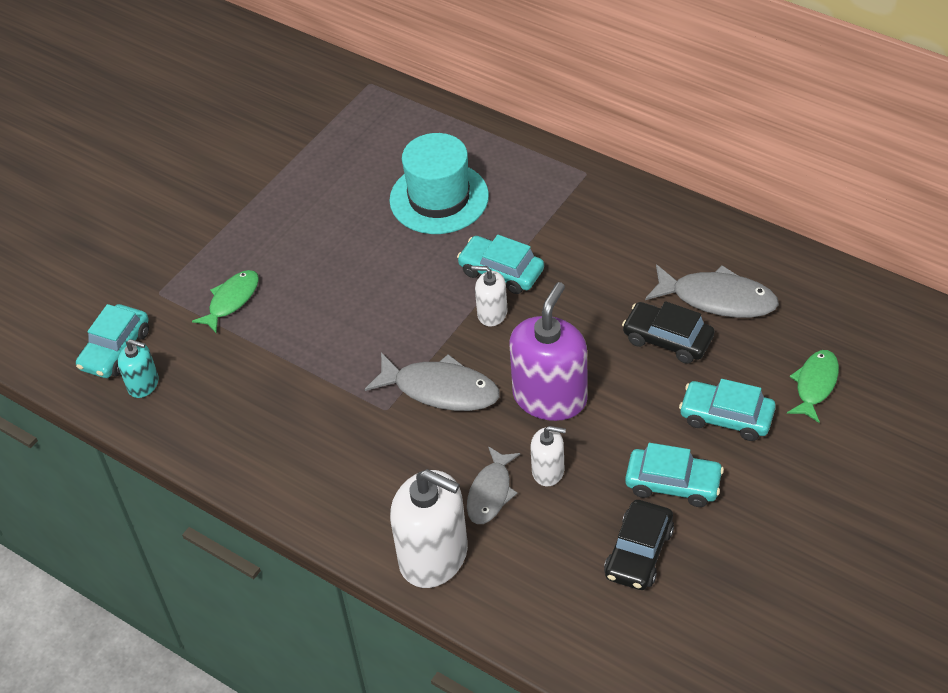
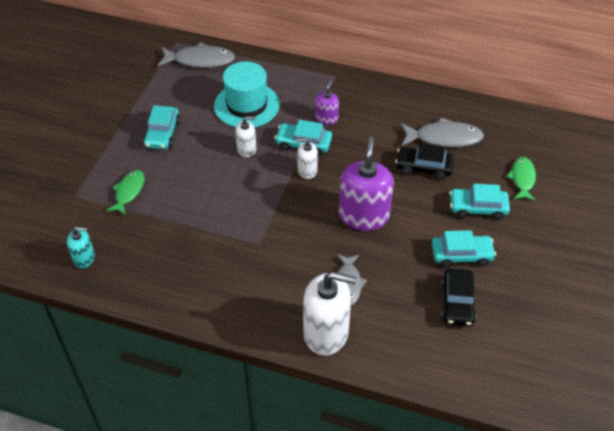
camera: 20 degrees left, 0 degrees up
turquoise car [76,304,149,378] -> turquoise car moved to [143,105,180,150]
grey fish [365,353,500,411] -> grey fish moved to [158,42,235,68]
white soap dispenser [531,426,566,486] -> white soap dispenser moved to [235,117,256,157]
none -> purple soap dispenser [315,80,339,125]

